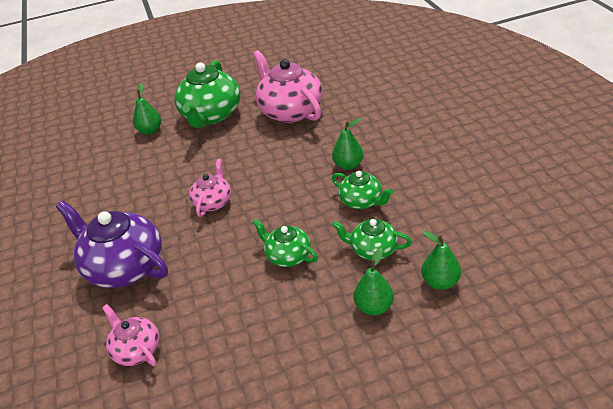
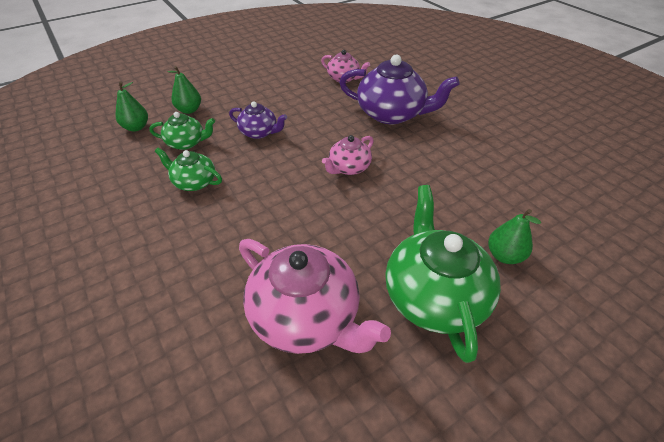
camera: 160 degrees right, 5 degrees up
pink teapot [189,159,231,217] -> pink teapot turned 45 degrees clockwise [322,135,374,175]
green teapot [252,219,318,267] -> purple teapot [229,101,287,139]
green pear [332,118,364,170] -> none

